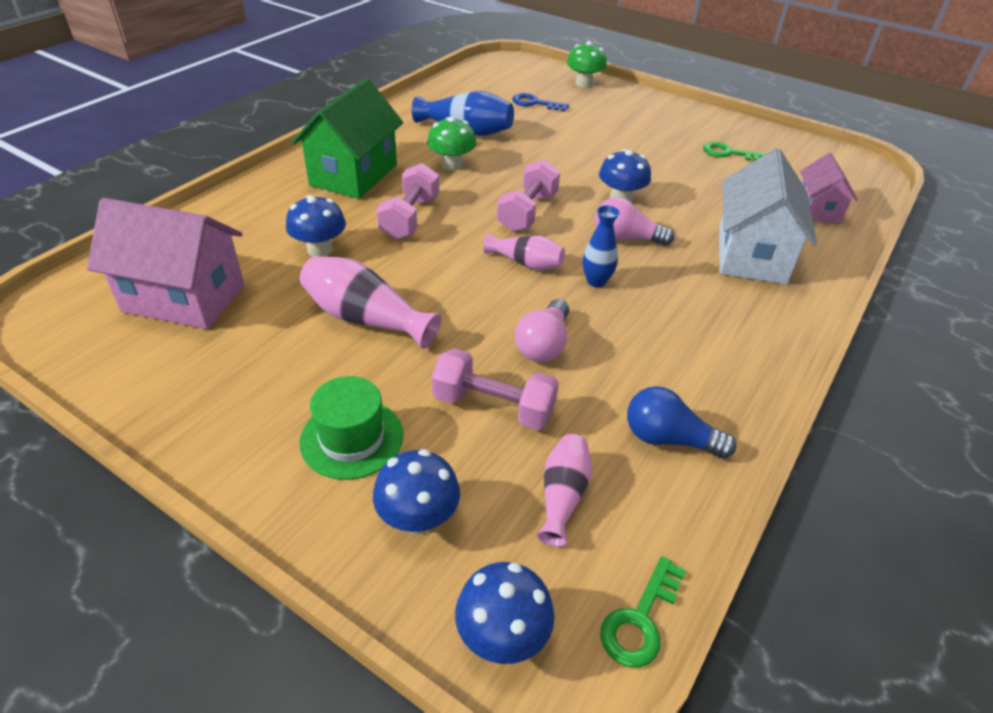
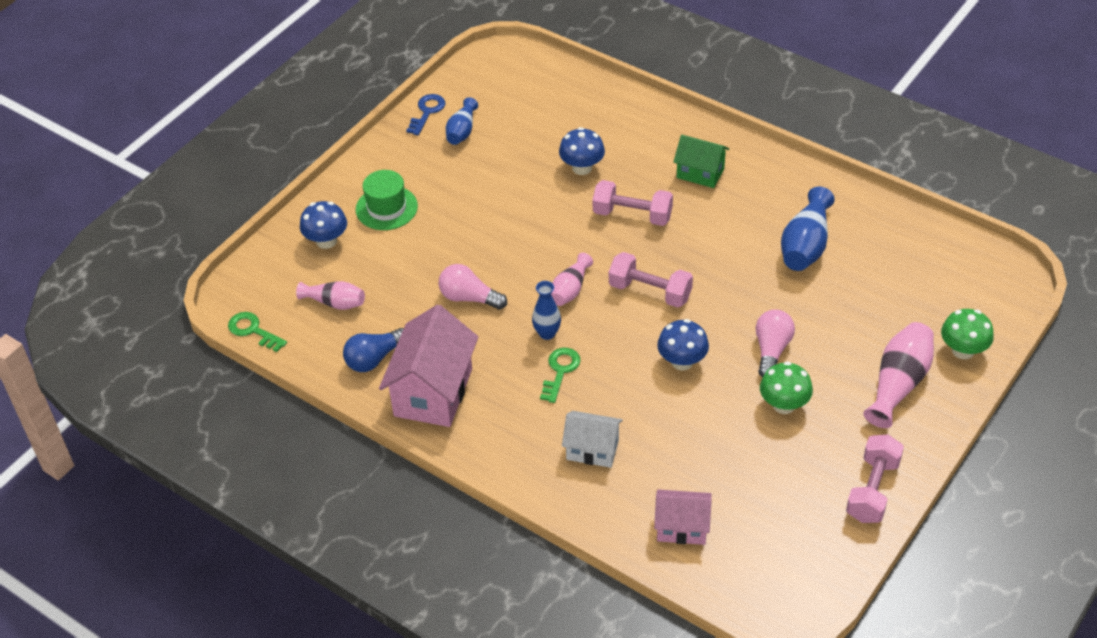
camera: 95 degrees right, 5 degrees up
pink house [87,198,244,329] -> pink house moved to [379,305,478,427]
green house [292,78,403,199] -> green house [674,135,729,188], size x0.58
pink vase [300,256,441,349] -> pink vase moved to [863,322,934,428]
green mushroom [427,117,476,171] -> green mushroom moved to [760,361,813,414]
pink dumbbell [431,348,559,430] -> pink dumbbell moved to [846,434,904,523]
blue mushroom [455,562,555,664] -> none
blue key [512,93,569,111] -> blue key moved to [406,94,445,135]
pink light bulb [595,197,674,246] -> pink light bulb moved to [756,309,795,378]
blue light bulb [627,386,736,458] -> blue light bulb turned 150 degrees counterclockwise [343,328,404,372]
green key [703,142,766,161] -> green key moved to [540,348,581,403]
white house [719,148,817,284] -> white house [562,411,623,468], size x0.58
none -> blue vase [446,97,478,145]

